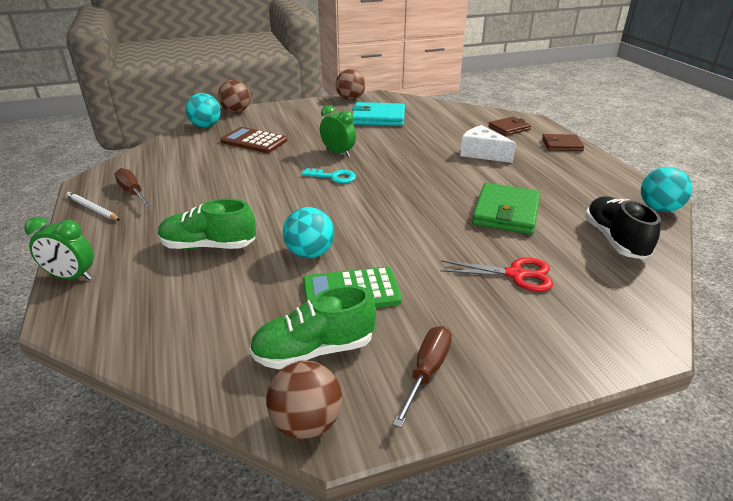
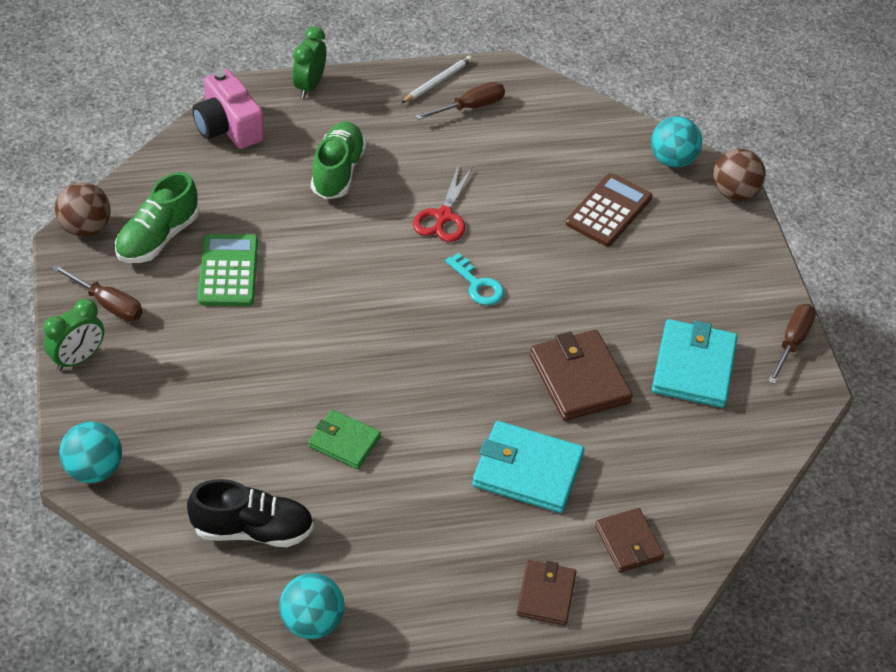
camera: 95 degrees right, 15 degrees up
green shoe [249,285,376,369] -> green shoe turned 135 degrees counterclockwise [115,172,199,263]
turquoise ball [283,207,334,258] -> turquoise ball moved to [59,422,122,483]
turquoise key [302,168,356,183] -> turquoise key turned 60 degrees counterclockwise [445,253,504,305]
green clock [320,105,356,157] -> green clock moved to [43,299,104,371]
brown ball [335,69,365,100] -> brown screwdriver [768,304,816,384]
red scissors [441,258,553,291] -> red scissors moved to [413,167,472,242]
white cheese [460,125,516,163] -> turquoise wallet [472,421,584,513]
green wallet [472,183,541,234] -> green wallet [308,410,381,469], size x0.62
none -> pink camera [192,70,264,149]
none -> brown wallet [530,330,633,421]

